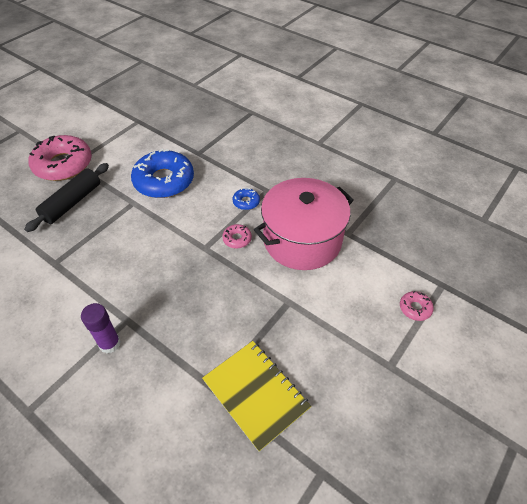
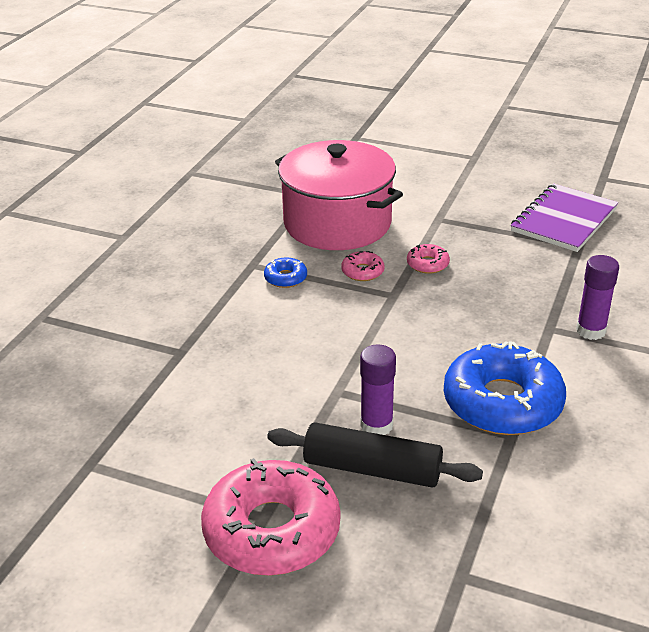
camera: 105 degrees left, 15 degrees down
blue donut [131,149,194,198] -> blue donut moved to [444,341,566,435]
yellow notebook [202,341,311,452] -> purple notebook [511,183,618,252]
pink donut [400,291,434,321] -> pink donut moved to [407,244,450,274]
none -> purple glue stick [360,344,396,435]

